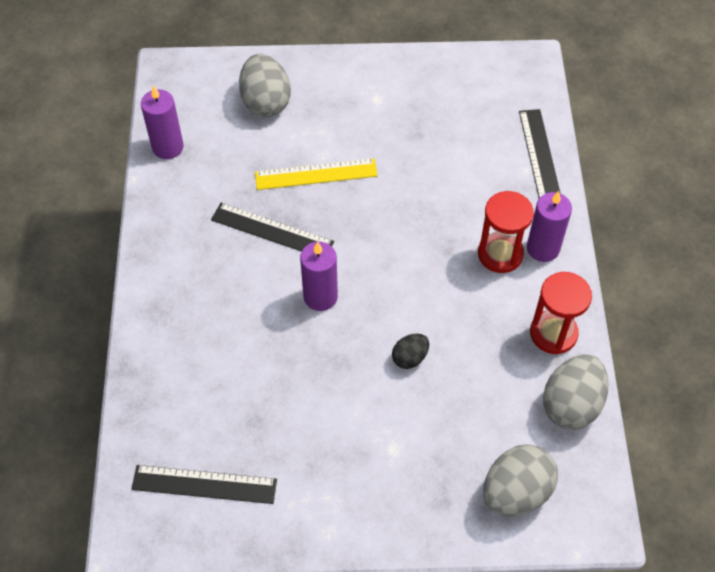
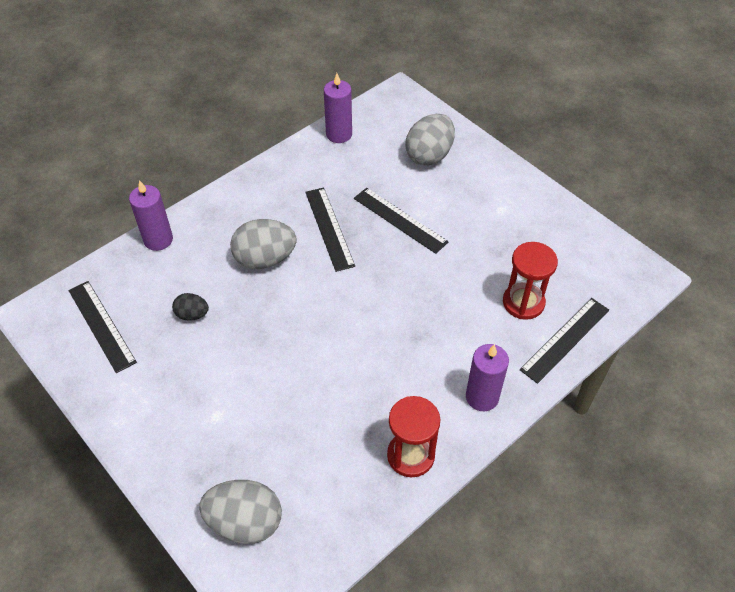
camera: 50 degrees right, 5 degrees down
yellow ruler [255,158,378,190] -> black ruler [354,188,449,254]
purple candle [300,242,338,311] -> purple candle moved to [129,180,173,251]
black egg [392,334,429,369] -> black egg moved to [172,293,209,321]
red hourglass [478,191,534,273] -> red hourglass moved to [503,242,558,320]
grey egg [543,354,609,430] -> grey egg moved to [230,219,296,269]

